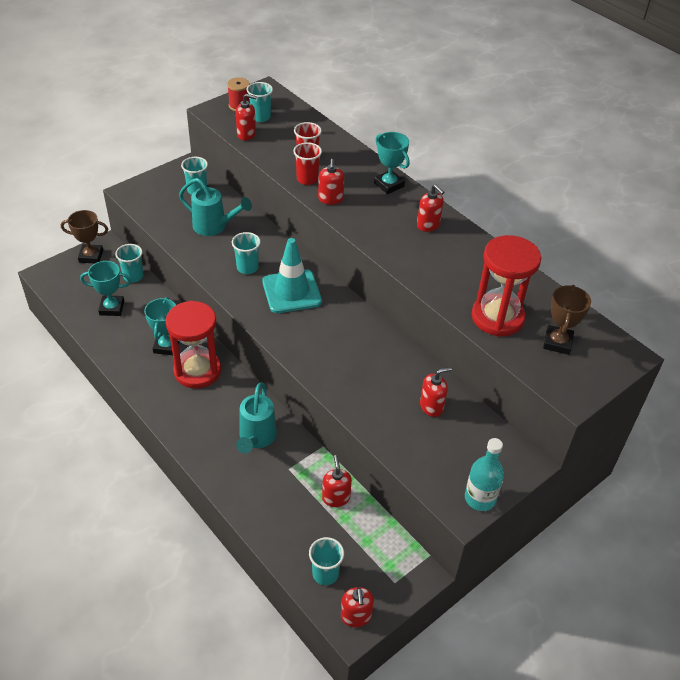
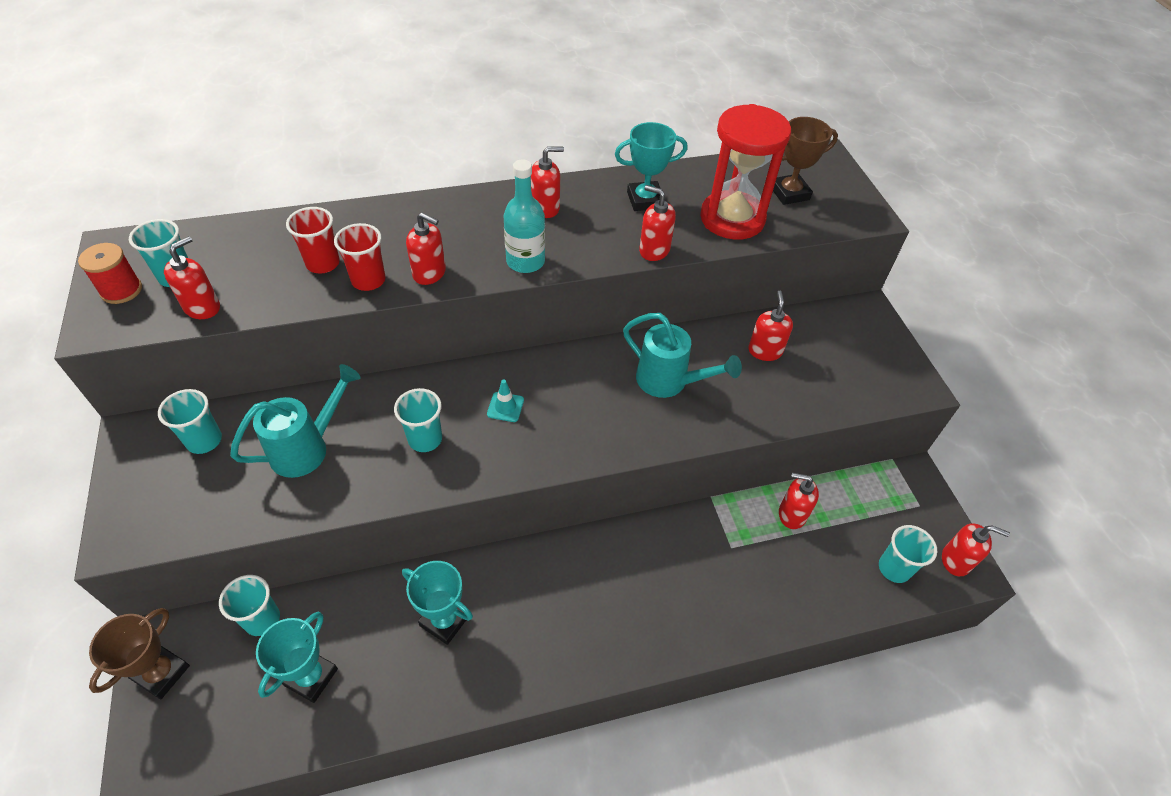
camera: 65 degrees left, 5 degrees up
red hourglass [165,301,221,389] -> none
turquoise watering can [236,382,277,453] -> turquoise watering can moved to [623,313,742,398]
turquoise traffic cone [262,238,322,313] -> turquoise traffic cone [487,380,524,422], size x0.41
turquoise trophy [374,132,410,194] -> turquoise trophy moved to [615,122,687,211]
turquoise bottle [465,438,504,511] -> turquoise bottle moved to [504,160,545,273]
brown trophy [543,285,591,355] -> brown trophy turned 60 degrees counterclockwise [773,117,838,205]
none -> red soap dispenser [639,185,676,261]

